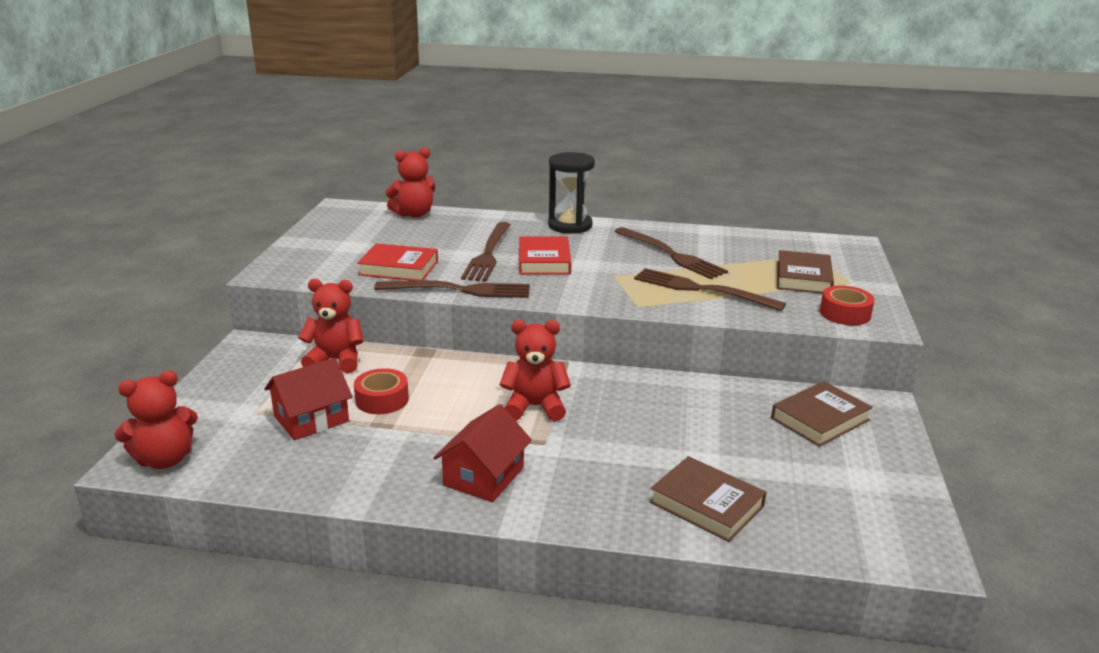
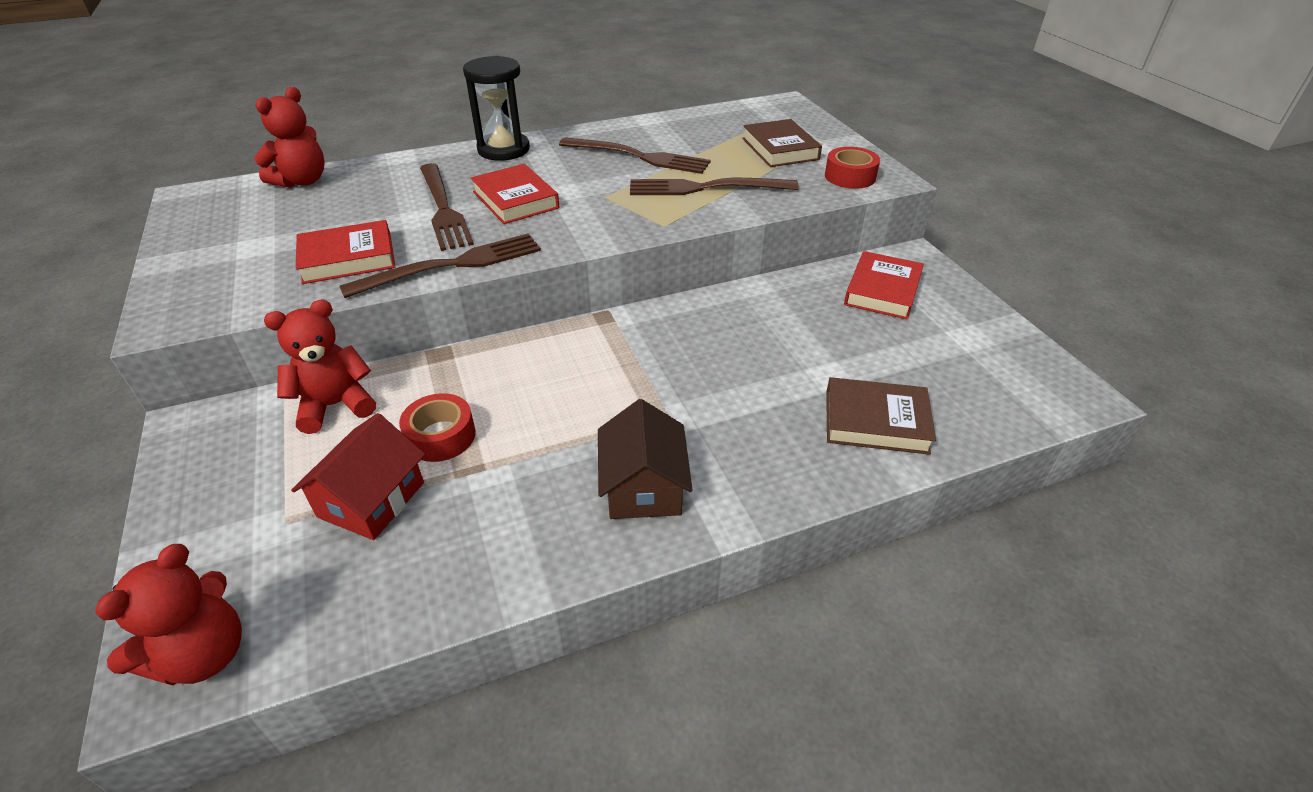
camera: 30 degrees left, 15 degrees up
red house [433,404,532,502] -> brown house [598,399,692,519]
red teddy bear [500,320,571,421] -> none
brown book [771,381,873,447] -> red book [844,251,924,320]

